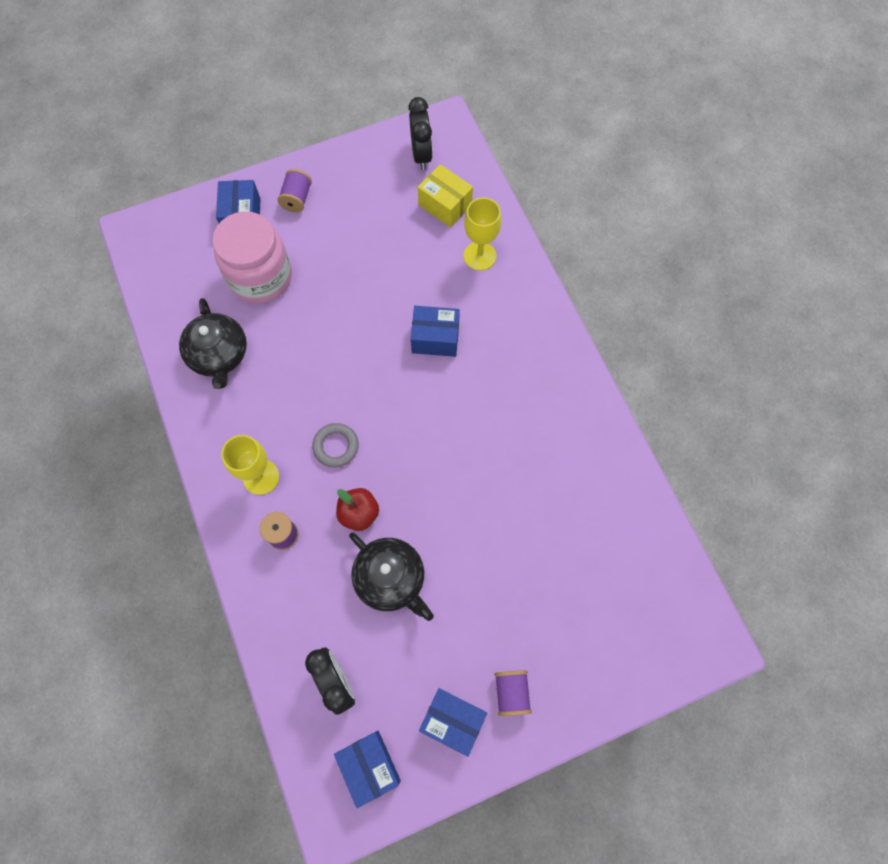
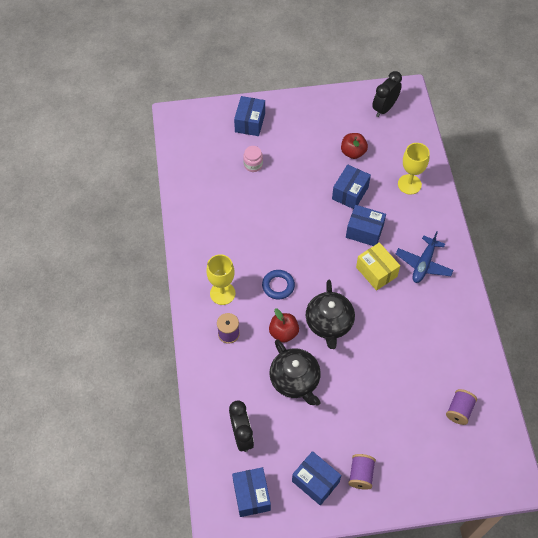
camera: 15 degrees right, 10 degrees down
black teapot [179,298,247,389] -> black teapot moved to [305,280,355,349]
pink jar [213,211,292,304] -> pink jar [243,146,263,172], size x0.42
purple spool [277,169,312,212] -> purple spool moved to [446,389,477,425]
grey ring [312,423,359,468] -> blue ring [262,270,295,300]
black clock [408,97,433,170] -> black clock turned 150 degrees counterclockwise [372,71,402,117]
yellow box [418,164,473,227] -> yellow box moved to [356,242,400,291]
none -> blue box [332,164,371,209]
none -> red apple [341,133,368,159]
none -> blue plane [396,231,454,283]

